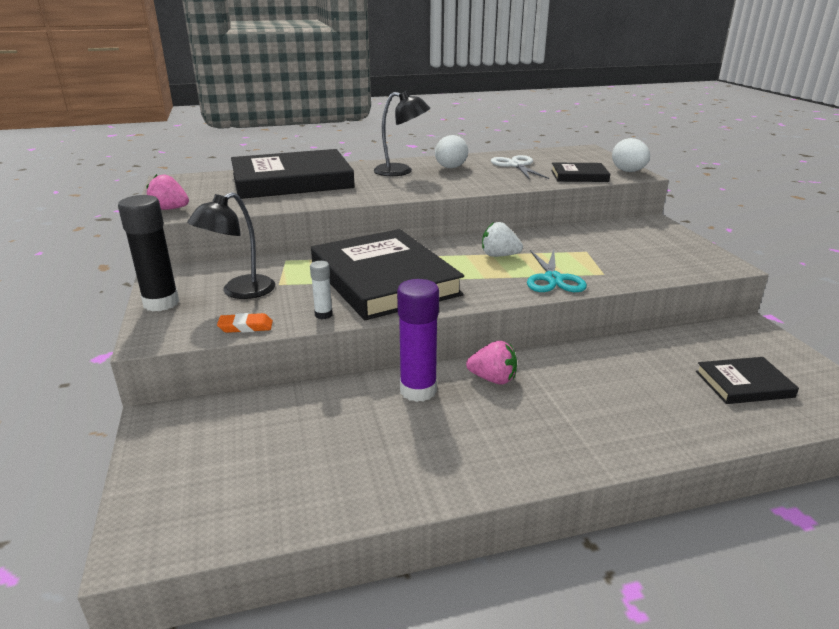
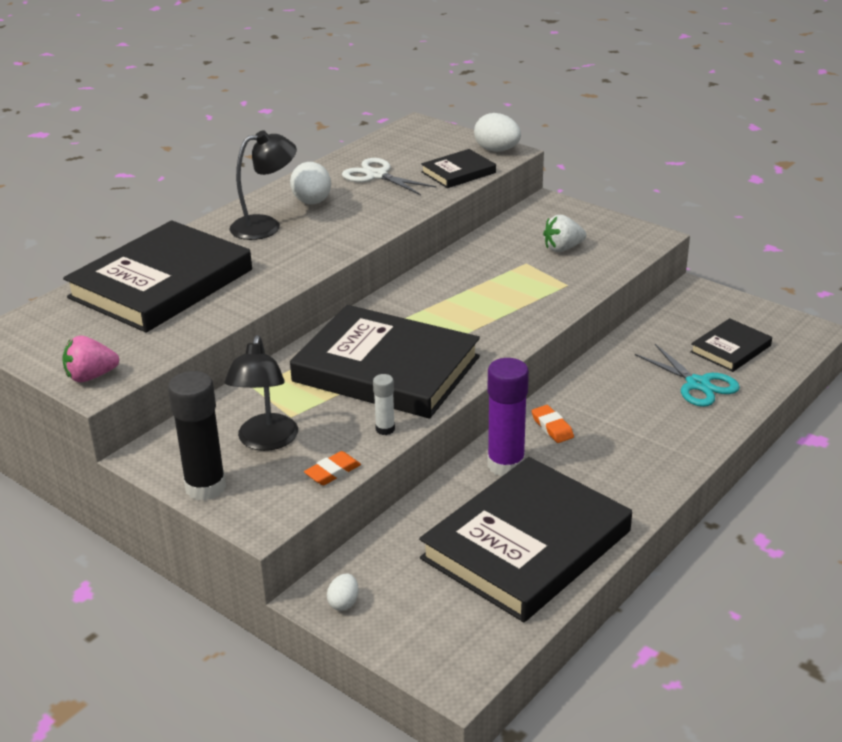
camera: 35 degrees left, 5 degrees up
pink strawberry [466,341,517,385] -> orange eraser [532,405,574,443]
white strawberry [482,222,523,257] -> white strawberry moved to [543,215,586,252]
turquoise scissors [527,250,587,292] -> turquoise scissors moved to [635,344,740,407]
none -> white egg [327,573,359,611]
none -> black book [419,457,632,622]

